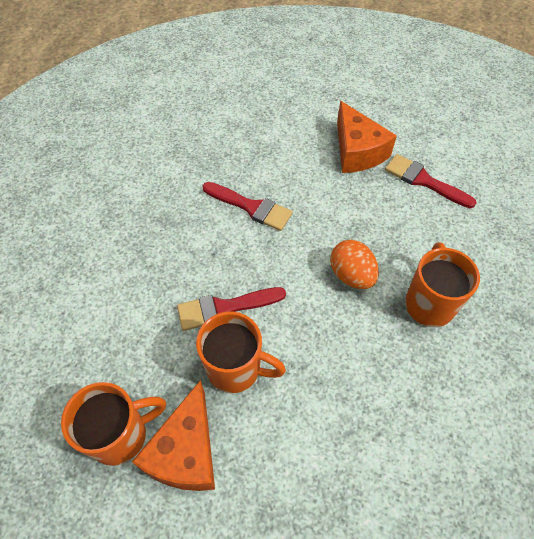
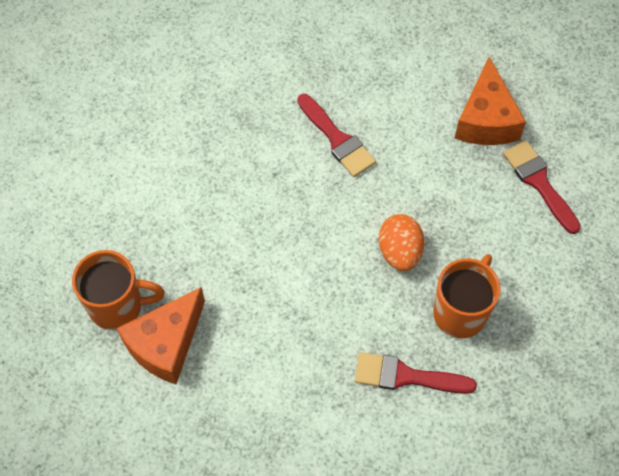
camera: 25 degrees right, 5 degrees up
red brush [177,287,286,331] -> red brush moved to [355,352,477,394]
orange mug [196,312,286,393] -> none

